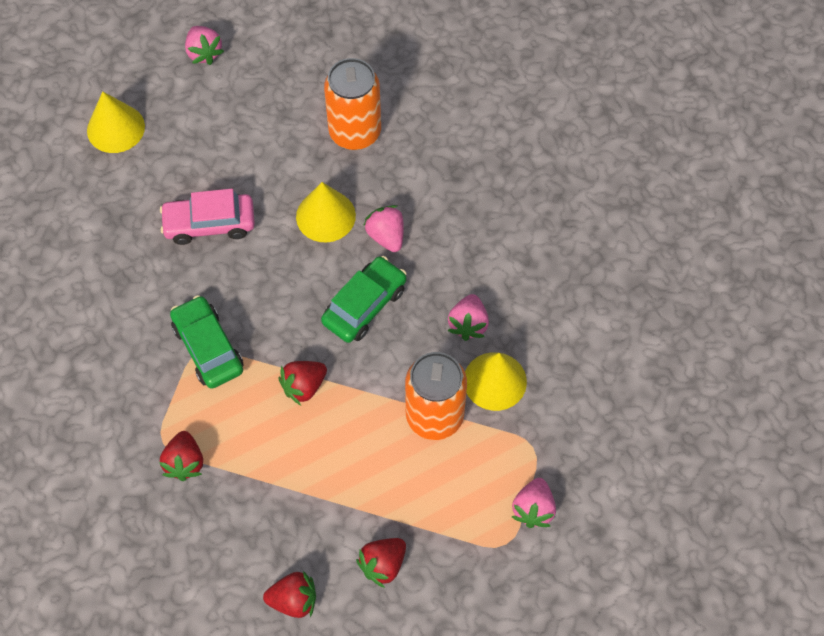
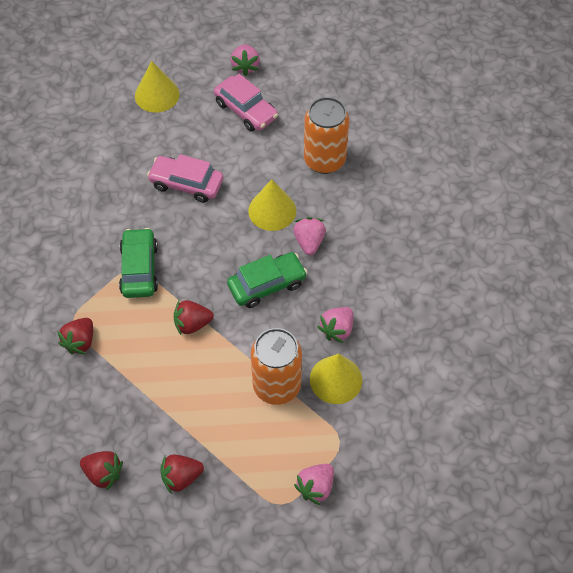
camera: 25 degrees right, 5 degrees down
none -> pink car [214,74,278,132]

